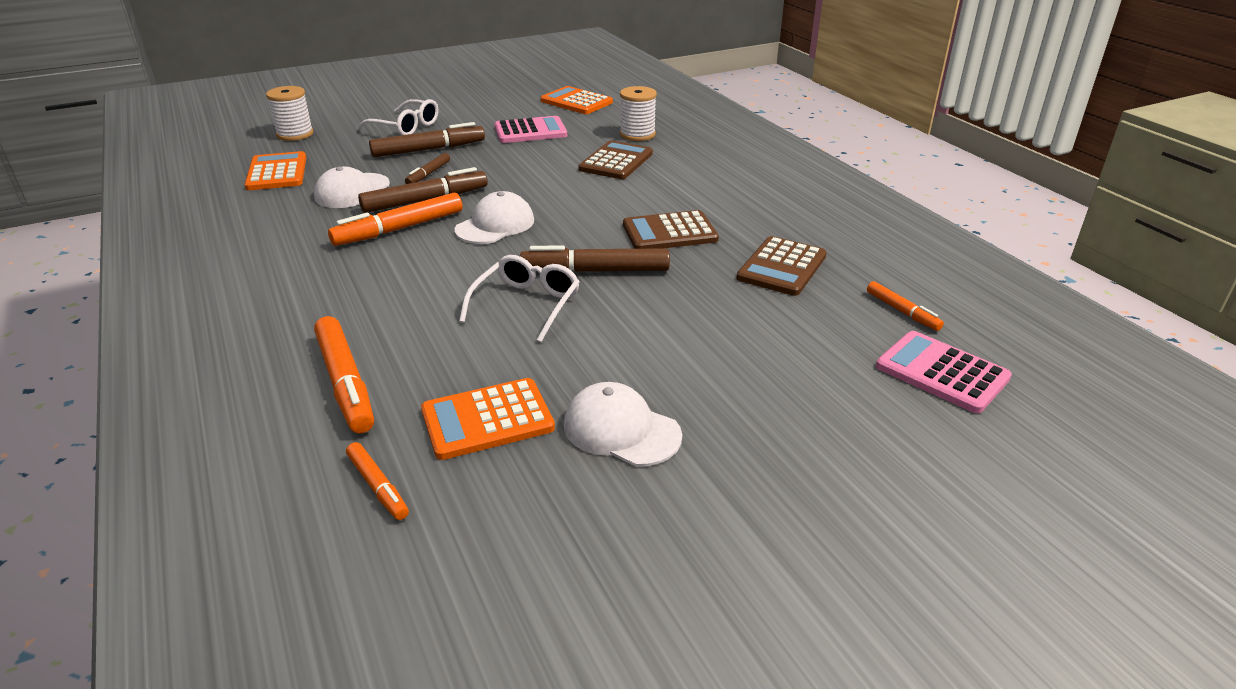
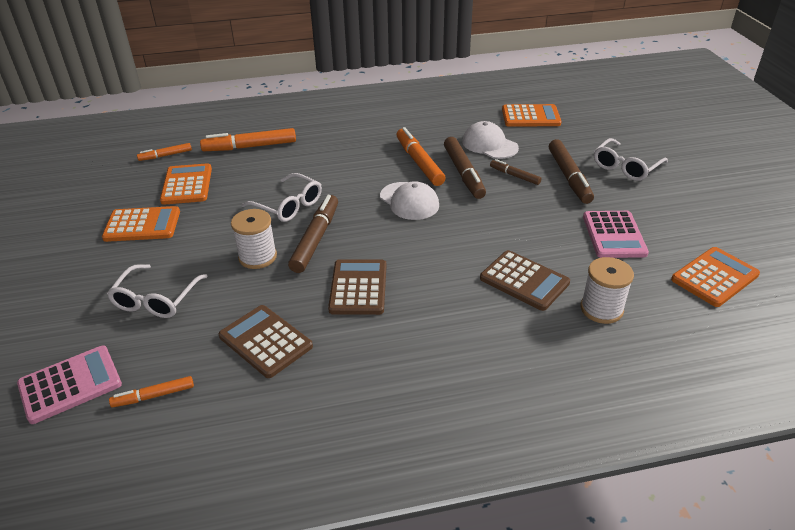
camera: 105 degrees right, 5 degrees up
white spool [266,86,314,141] -> white spool moved to [231,209,277,269]
white cap [564,382,682,467] -> orange calculator [102,206,180,242]
none -> white glasses [107,264,208,318]

